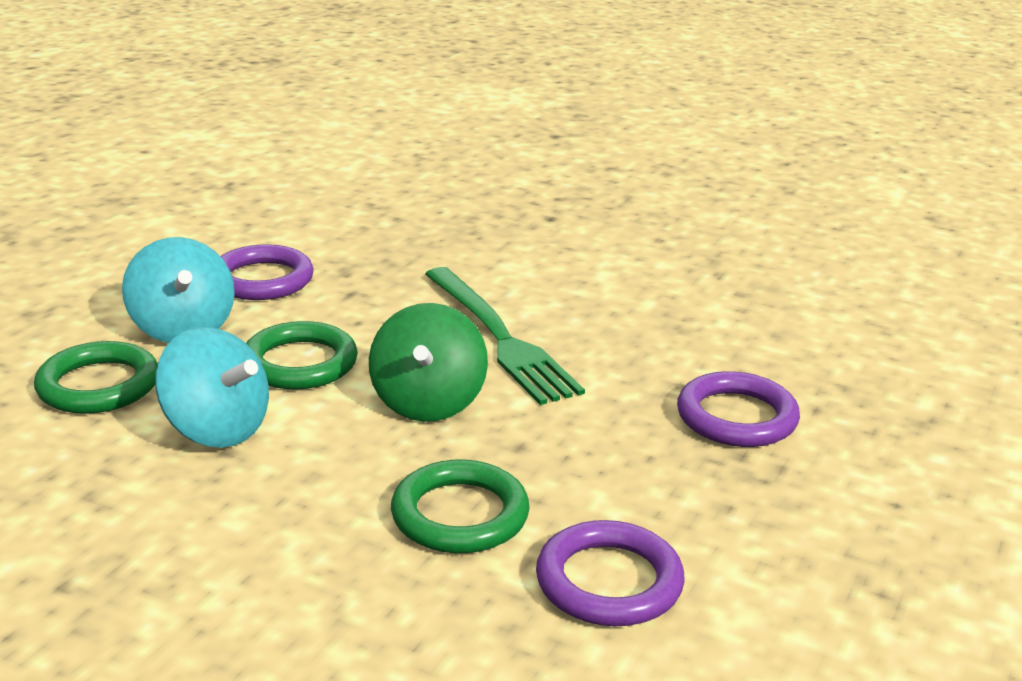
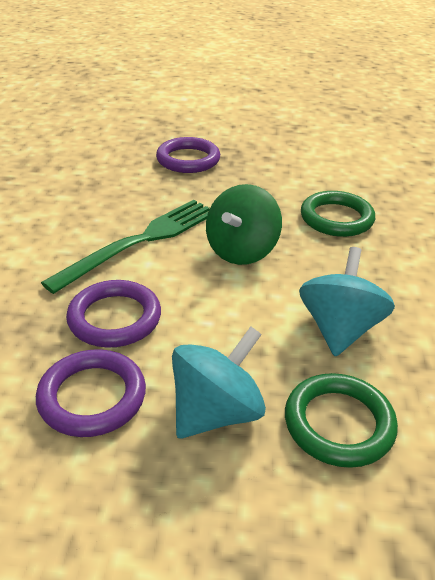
camera: 110 degrees left, 10 degrees up
green ring [246,321,358,389] -> none
green spinning top [369,303,488,422] -> green spinning top turned 135 degrees clockwise [206,184,282,265]
purple ring [536,520,685,626] -> purple ring moved to [66,280,161,347]

